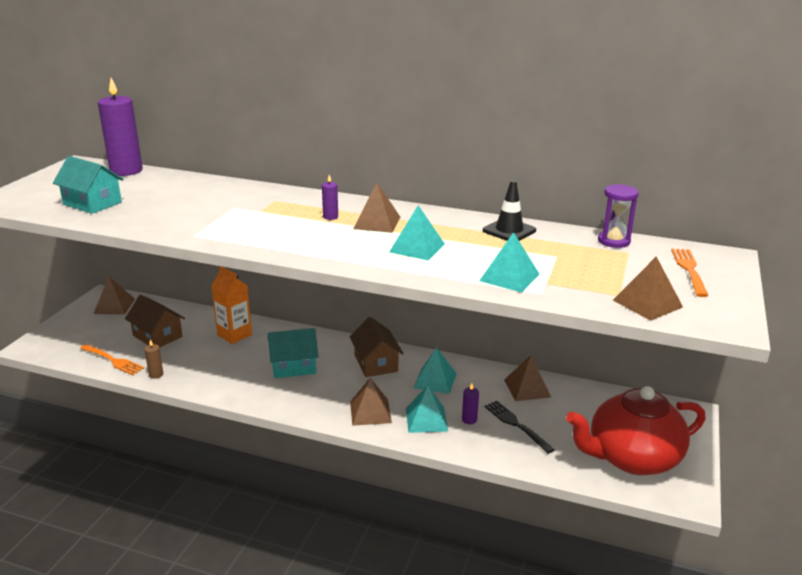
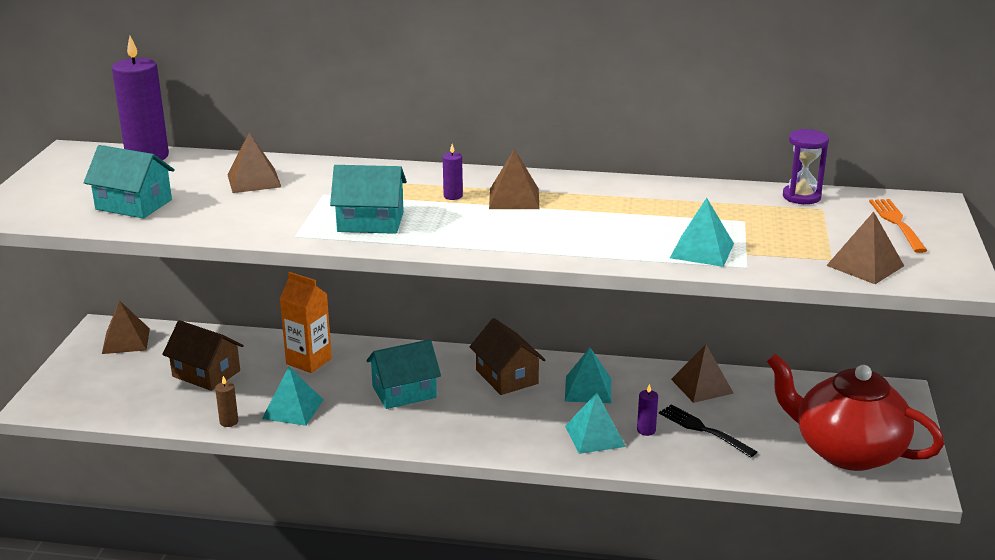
camera: 10 degrees left, 0 degrees up
orange fork [80,344,144,375] -> none
brown pyramid [350,378,392,426] -> brown pyramid moved to [227,132,281,193]
turquoise pyramid [389,205,445,261] -> turquoise pyramid moved to [262,367,323,426]
black traffic cone [483,180,536,241] -> none
red teapot [566,386,706,475] -> red teapot turned 60 degrees clockwise [767,354,944,471]
none -> turquoise house [330,165,407,234]

